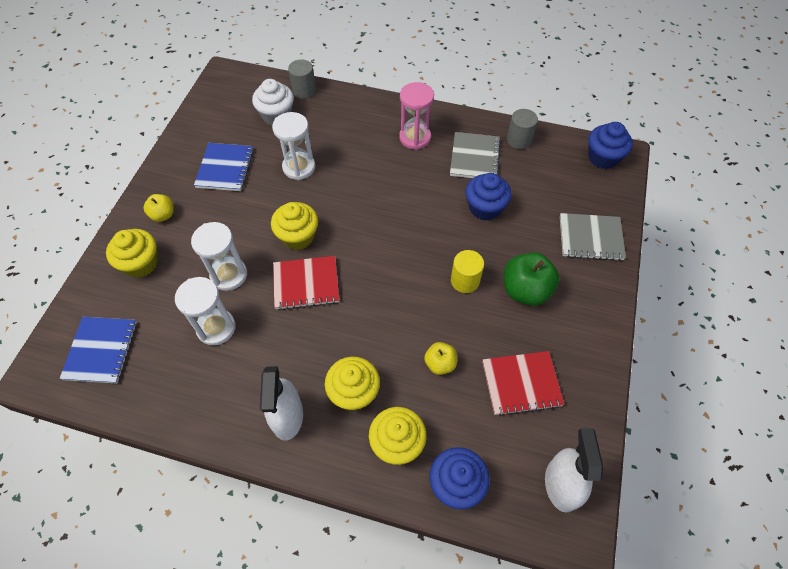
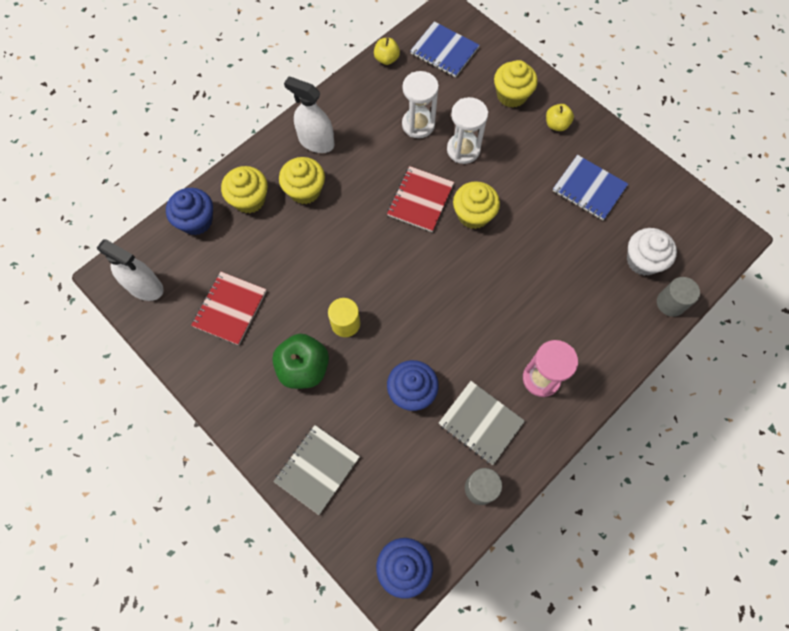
camera: 120 degrees right, 10 degrees up
white hourglass [272,112,315,180] -> none
yellow apple [424,342,457,375] -> yellow apple moved to [374,38,400,65]

